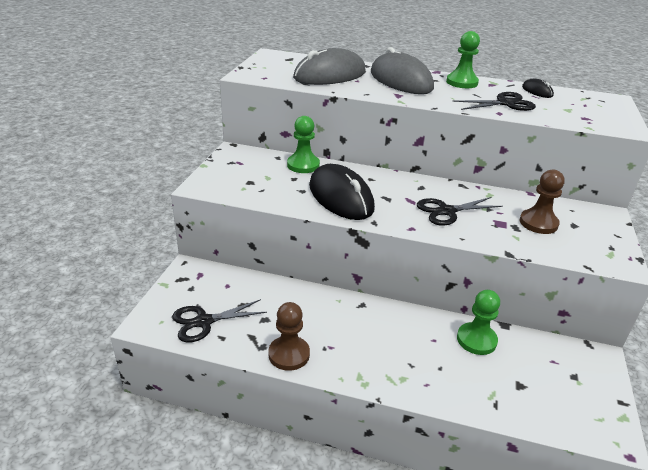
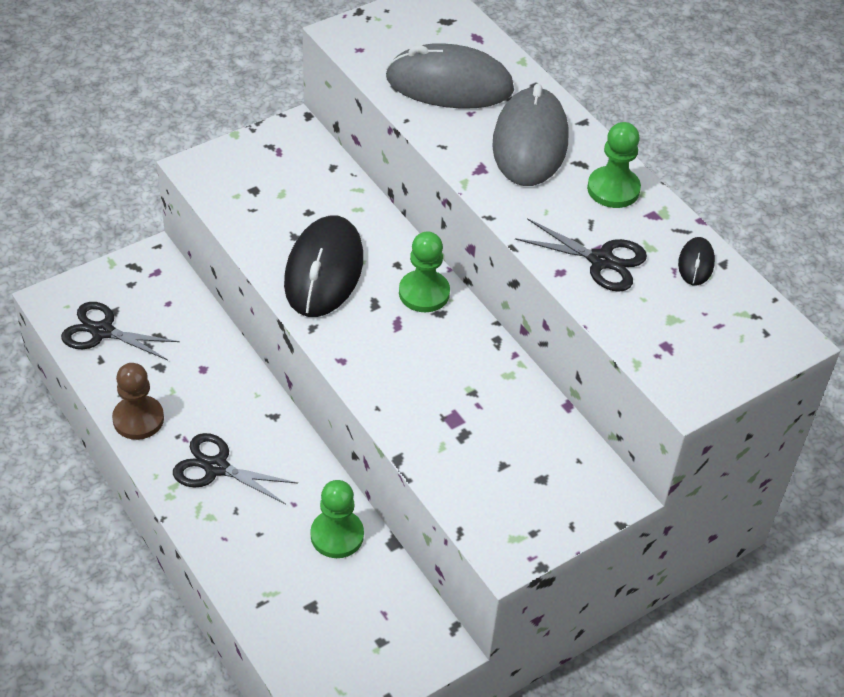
camera: 40 degrees right, 15 degrees up
green pawn [287,116,320,173] -> green pawn moved to [399,231,450,312]
black scissors [417,197,503,226] -> black scissors moved to [173,433,298,504]
brown pawn [520,170,565,234] -> none

